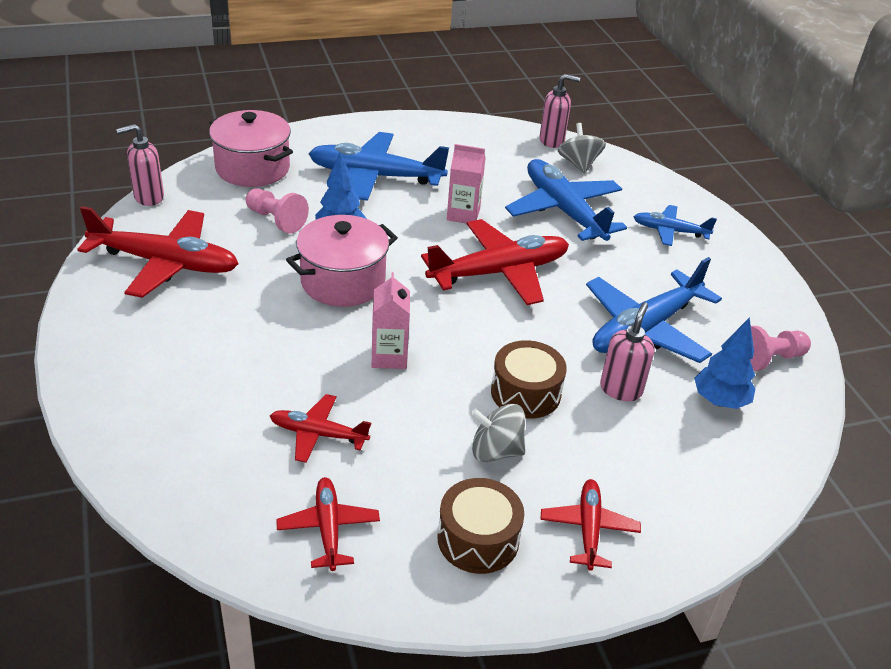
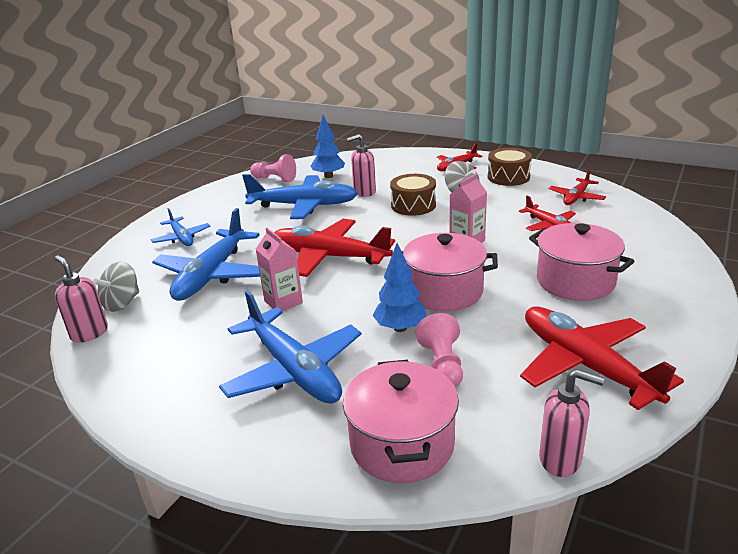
camera: 130 degrees left, 10 degrees down
none -> pink pot [529,223,635,301]

